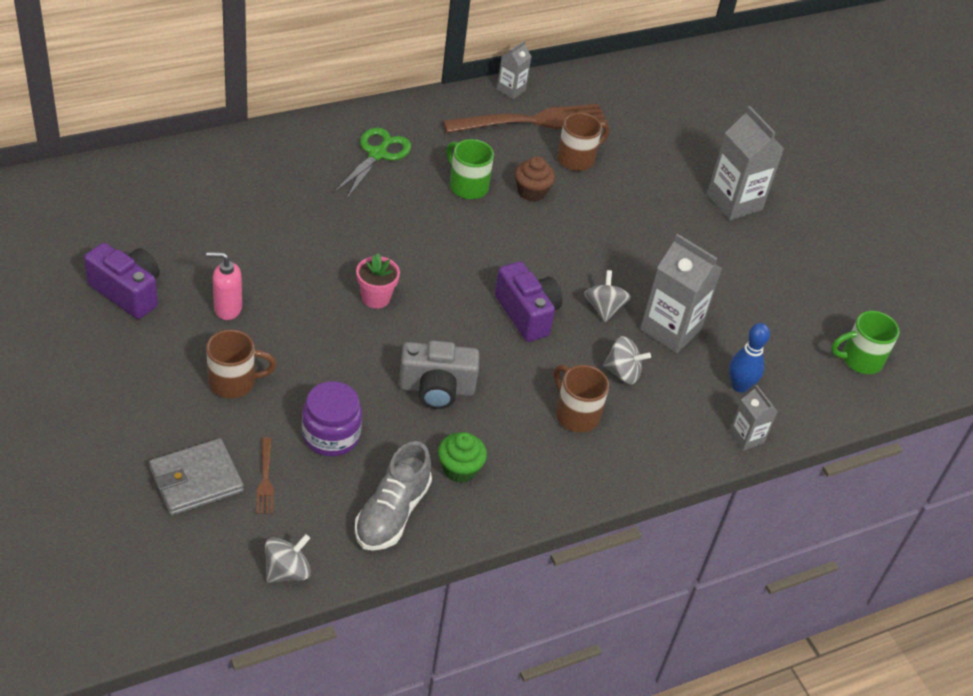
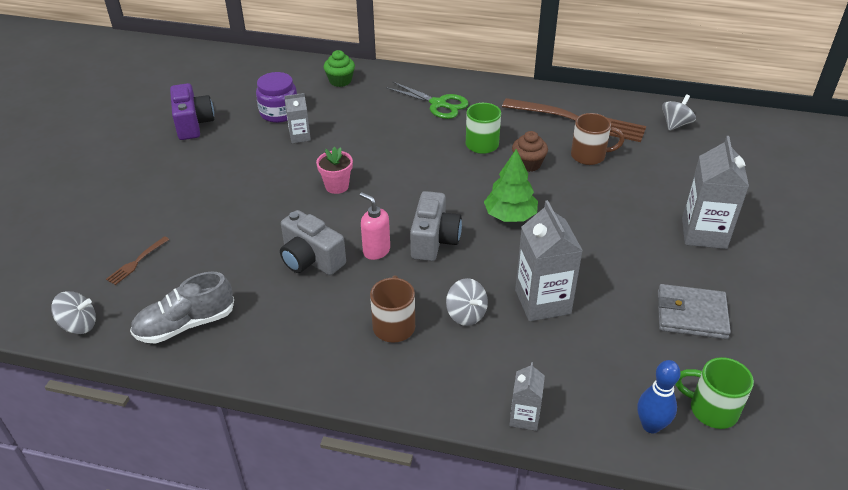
camera: 45 degrees right, 5 degrees down
grey wallet [149,438,244,516] -> grey wallet moved to [658,284,731,339]
pink soap dispenser [206,252,242,320] -> pink soap dispenser moved to [360,192,390,260]
brown mug [206,330,277,398] -> none
purple jar [302,381,362,456] -> purple jar moved to [256,72,297,123]
green scissors [334,128,411,199] -> green scissors turned 60 degrees clockwise [386,81,469,119]
green cupcake [438,432,487,483] -> green cupcake moved to [324,50,355,87]
purple camera [495,261,562,342] -> grey camera [410,191,462,261]
grey carton [497,41,532,99] -> grey carton moved to [284,93,311,143]
grey spinning top [584,270,631,322] -> grey spinning top moved to [662,94,696,131]
blue bowling pin [729,323,770,393] -> blue bowling pin moved to [637,360,681,433]
none -> green tree [484,149,538,222]

